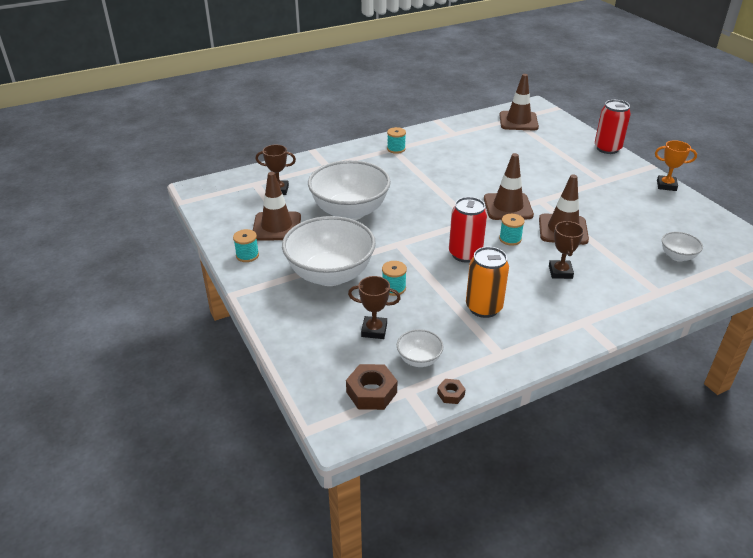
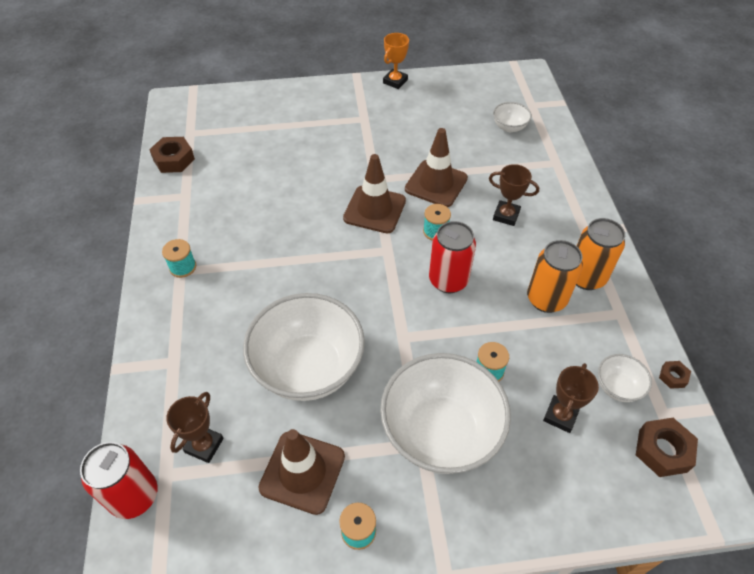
camera: 70 degrees left, 15 degrees up
brown traffic cone [499,74,539,131] -> none
red can [595,100,631,154] -> red can moved to [80,442,158,519]
none -> brown nut [149,137,195,173]
none -> orange can [576,218,625,290]

